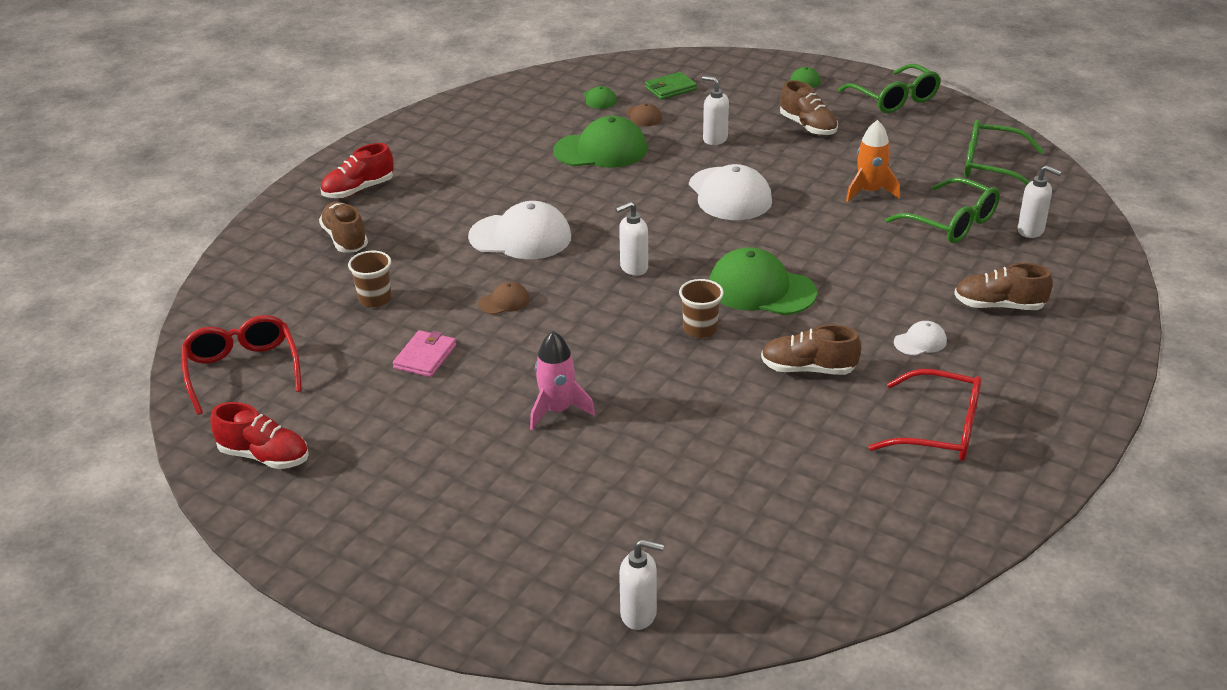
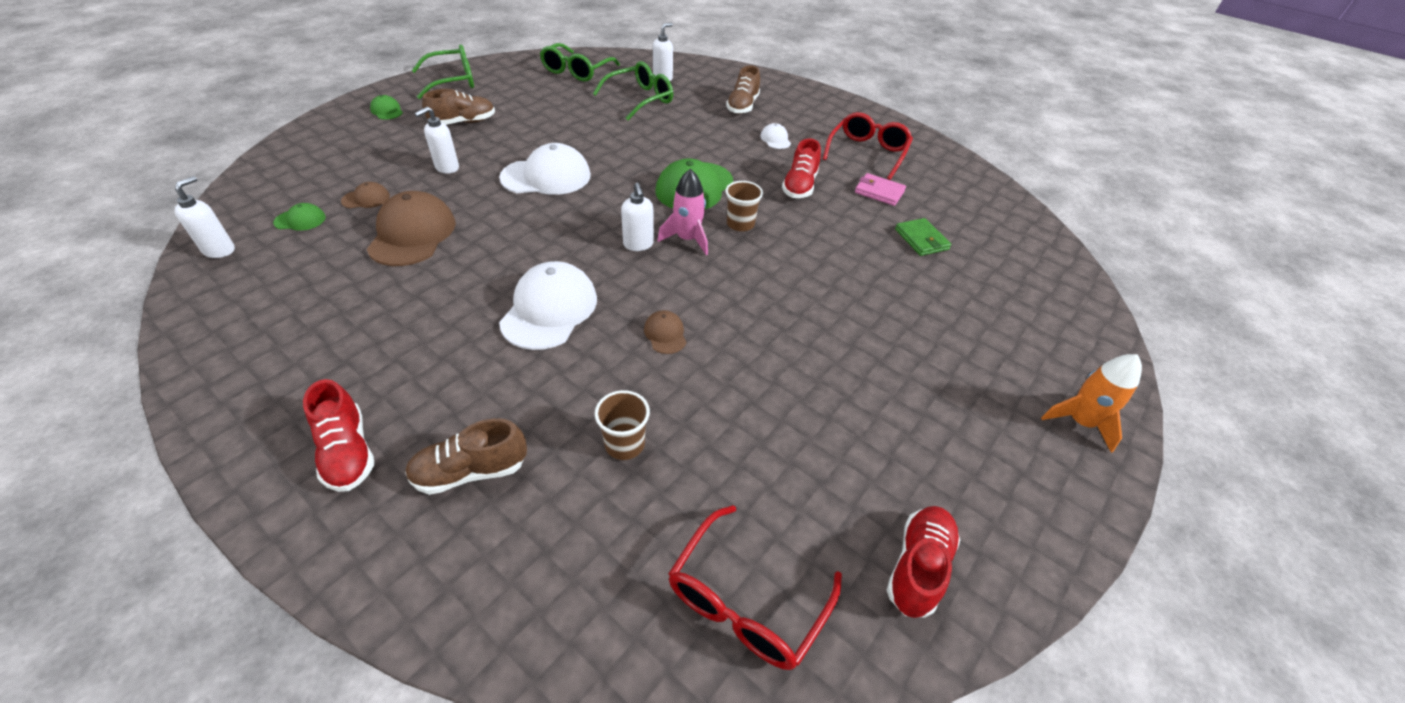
camera: 85 degrees left, 10 degrees up
red glasses [181,315,302,415] -> red glasses turned 45 degrees counterclockwise [668,505,842,670]
pink wallet [393,330,456,377] -> pink wallet moved to [855,173,906,206]
pink rocket [530,331,595,430] -> pink rocket moved to [658,169,708,255]
green cap [553,116,647,167] -> brown cap [367,191,456,266]
white soap dispenser [619,539,664,630] -> white soap dispenser moved to [175,176,235,258]
green wallet [645,72,697,100] -> green wallet moved to [895,218,951,256]
brown shoe [761,324,861,375] -> red shoe [782,138,821,198]
orange rocket [846,120,900,202] -> orange rocket moved to [1041,354,1142,453]

